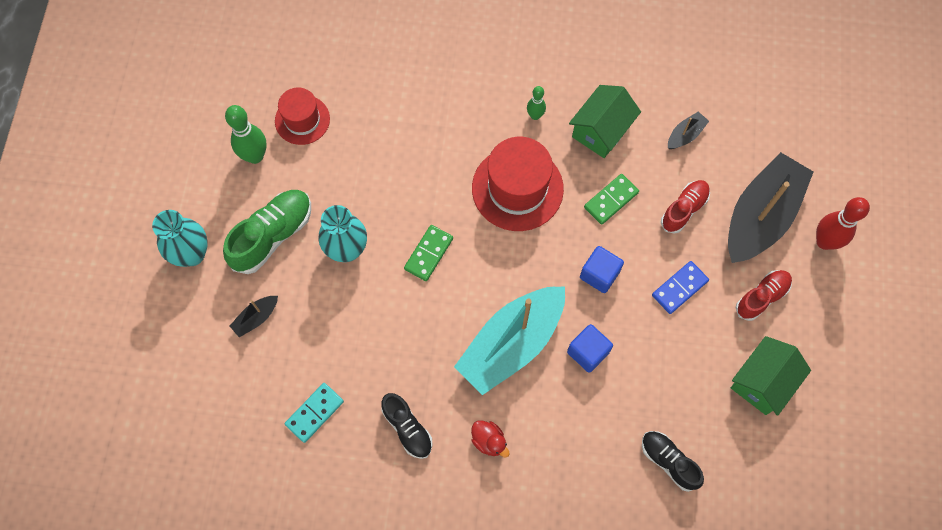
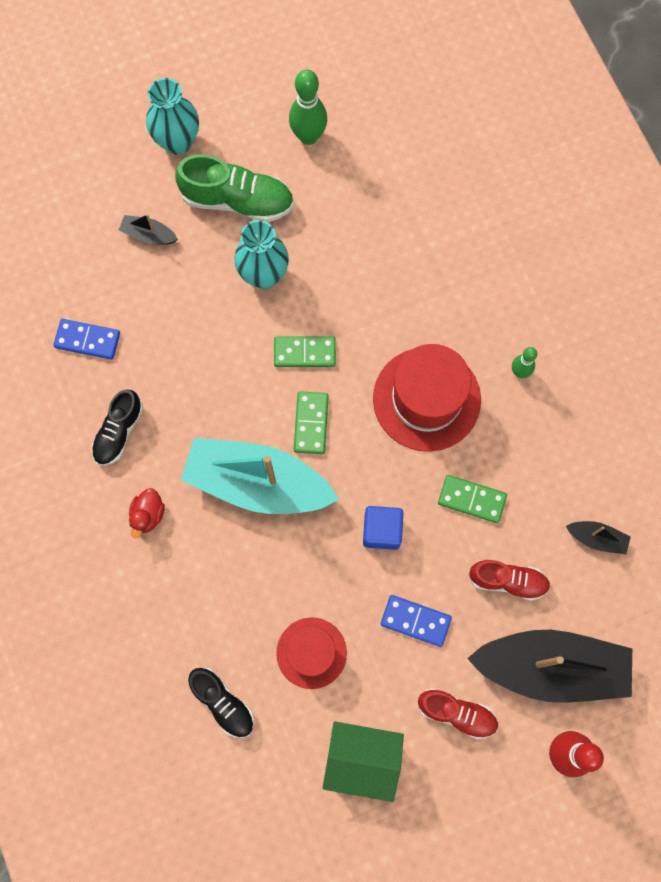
camera: 60 degrees right, 5 degrees up
red hat [275,88,330,145] -> red hat moved to [276,617,347,689]
turquoise domino [285,383,344,443] -> blue domino [53,319,120,360]
blue cube [567,324,613,373] -> none
green house [569,85,641,158] -> none
black shoe [642,431,704,492] -> black shoe turned 120 degrees clockwise [188,668,254,738]
none -> green domino [294,391,329,454]

